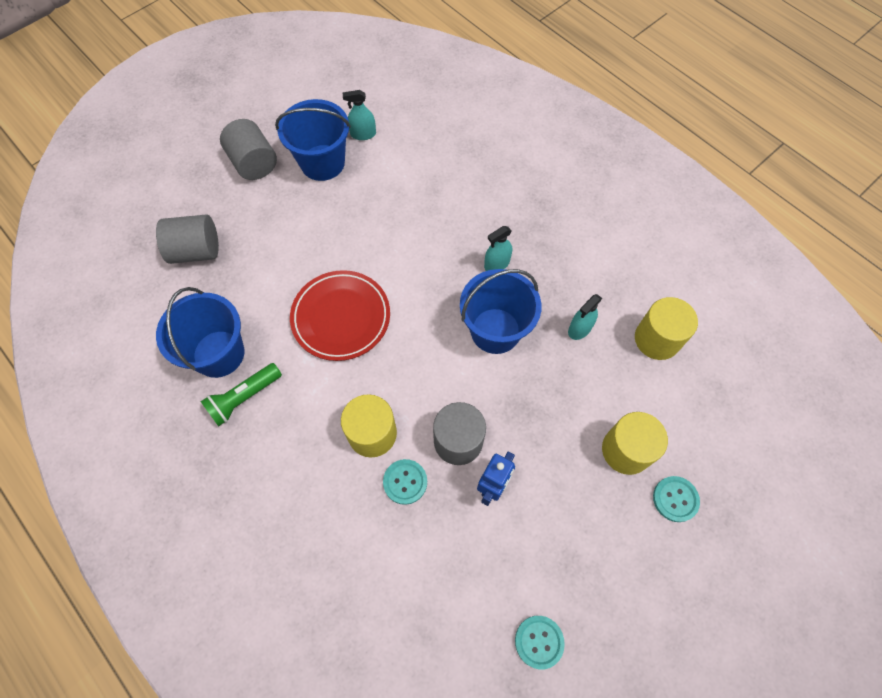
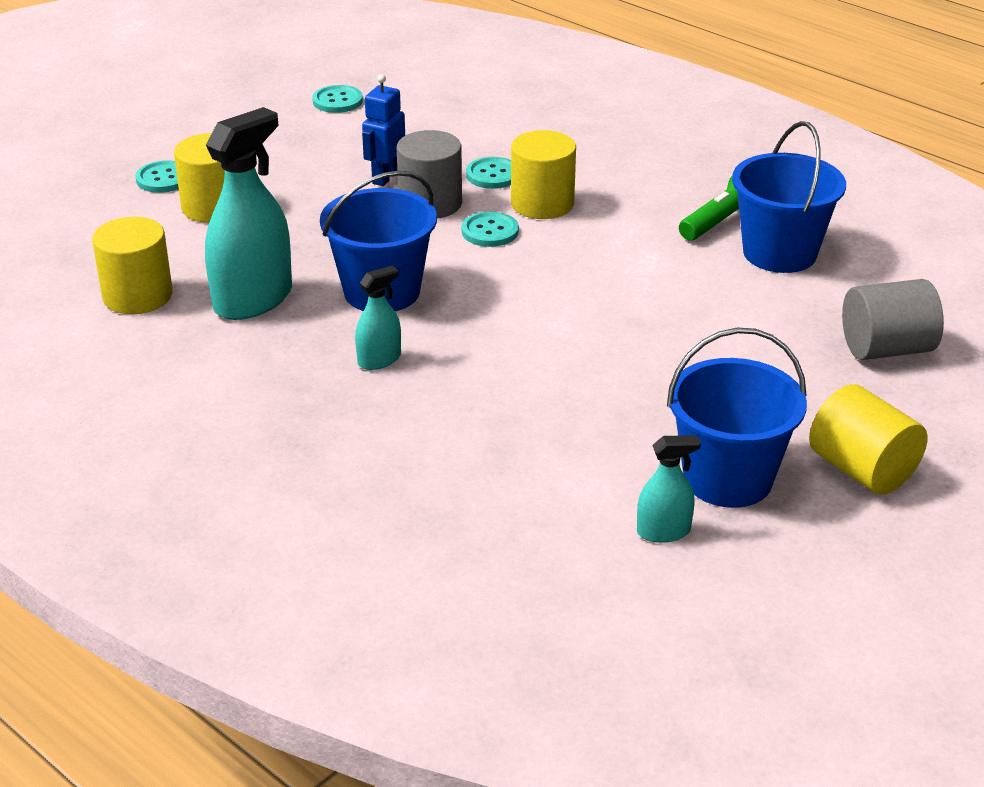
camera: 175 degrees right, 30 degrees down
grey cylinder [220,119,277,180] -> yellow cylinder [809,384,927,495]
red plate [290,270,390,361] -> none
turquoise spray bottle [568,294,602,340] -> turquoise spray bottle [205,107,292,320], size x2.03
none -> turquoise button [462,211,519,247]

